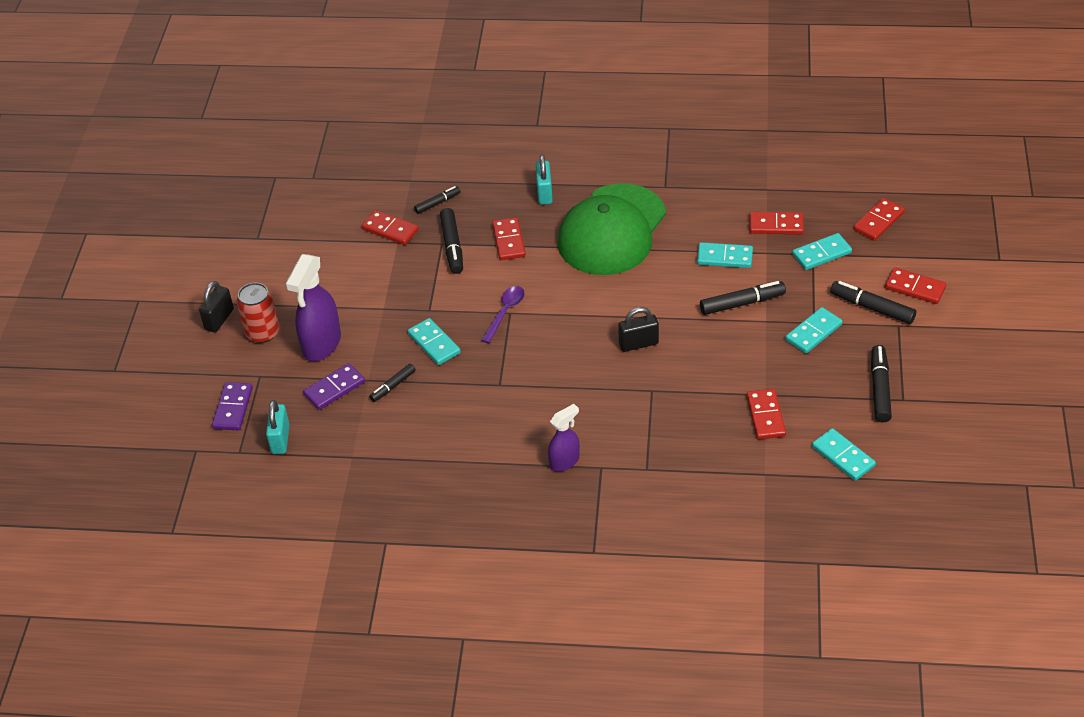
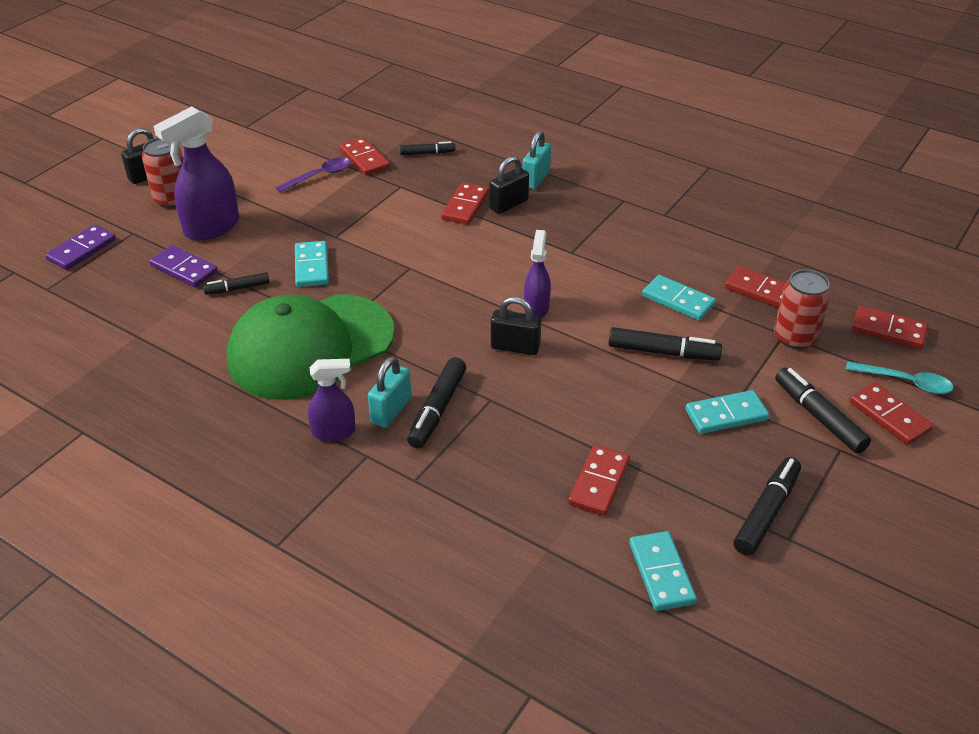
camera: 25 degrees right, 5 degrees down
turquoise padlock [266,400,290,454] -> turquoise padlock moved to [368,357,411,428]
purple domino [303,363,365,410] -> purple domino turned 45 degrees clockwise [149,245,218,287]
black marker [440,208,463,274] -> black marker moved to [407,357,466,448]
purple spoon [481,286,524,343] -> purple spoon moved to [276,157,350,193]
green cap [557,183,666,275] -> green cap moved to [227,294,395,400]
turquoise domino [792,233,852,270] -> red can [774,269,831,349]
red domino [853,198,905,241] -> red domino turned 45 degrees clockwise [852,306,928,349]
none -> black padlock [489,156,529,214]
none -> purple spray bottle [524,230,551,318]
none -> turquoise spoon [846,361,953,394]

